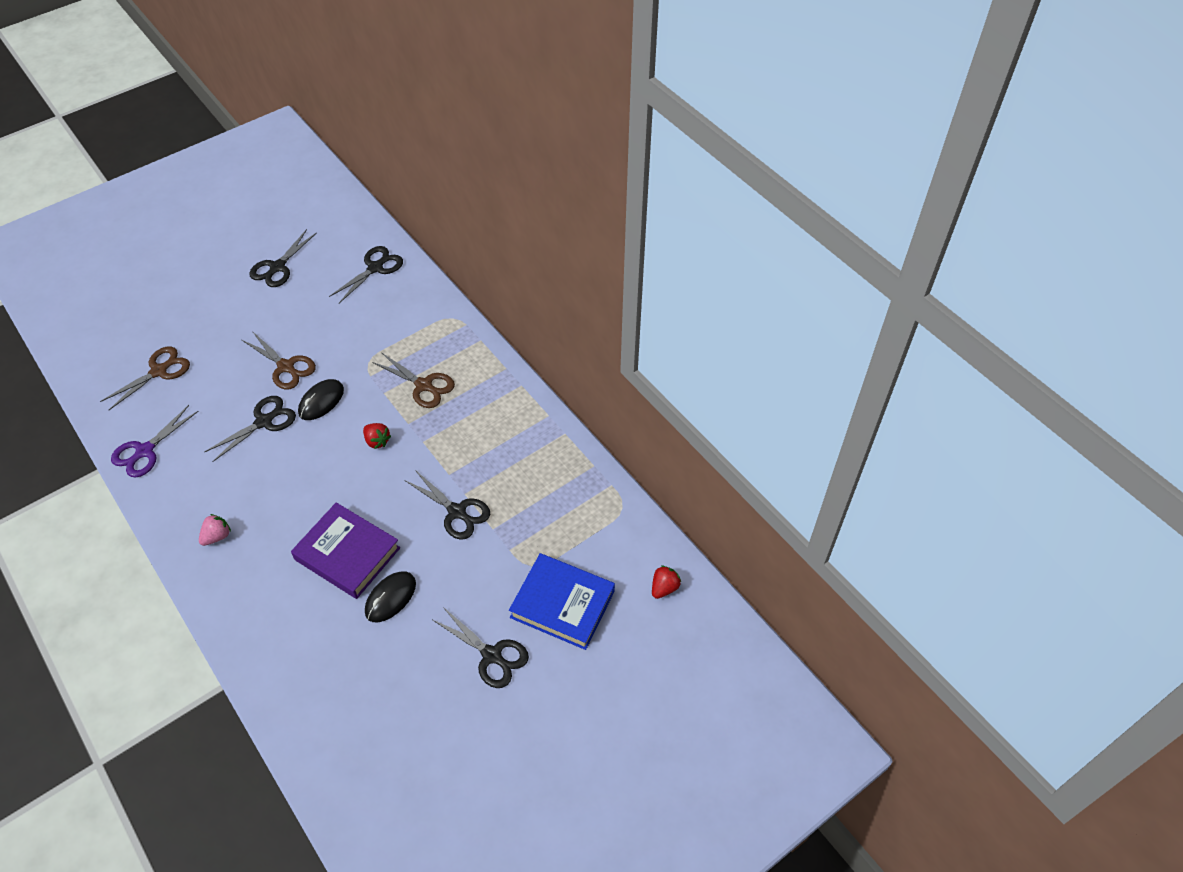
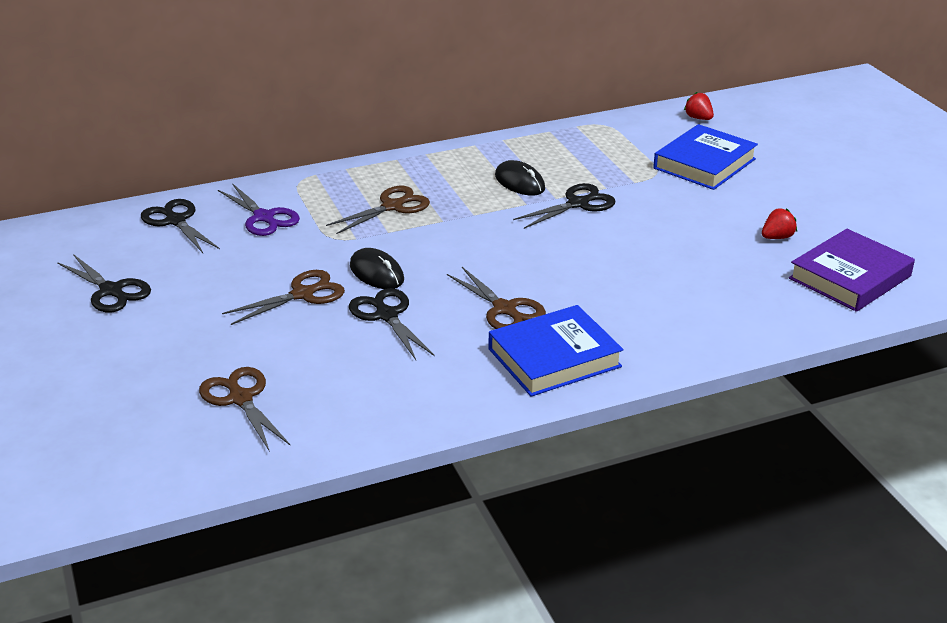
camera: 75 degrees left, 20 degrees down
purple scissors [111,405,199,478] -> purple scissors moved to [218,183,300,236]
pink strawberry [199,514,231,546] -> blue book [489,305,623,397]
purple book [291,502,400,599] -> purple book moved to [789,229,915,312]
red strawberry [363,423,391,449] -> red strawberry moved to [762,208,797,239]
black mouse [365,571,416,622] -> black mouse moved to [495,160,545,196]
black scissors [433,607,529,688] -> none
none -> brown scissors [447,267,546,329]

